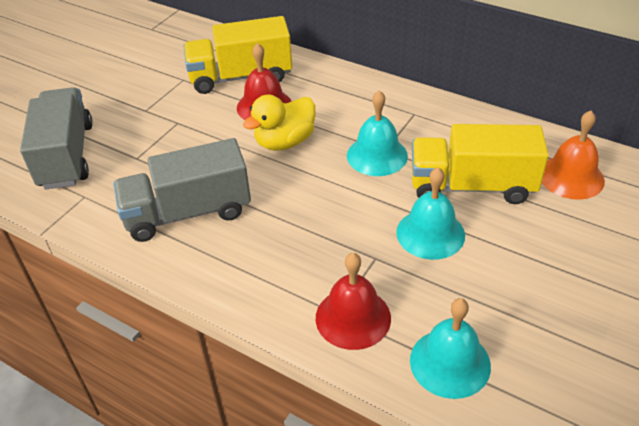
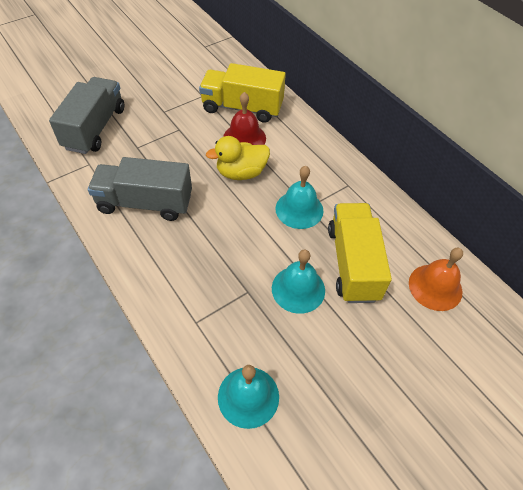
camera: 20 degrees right, 10 degrees up
red bell [316,253,391,350] -> none
yellow truck [412,124,549,204] -> yellow truck turned 60 degrees clockwise [328,203,392,303]

